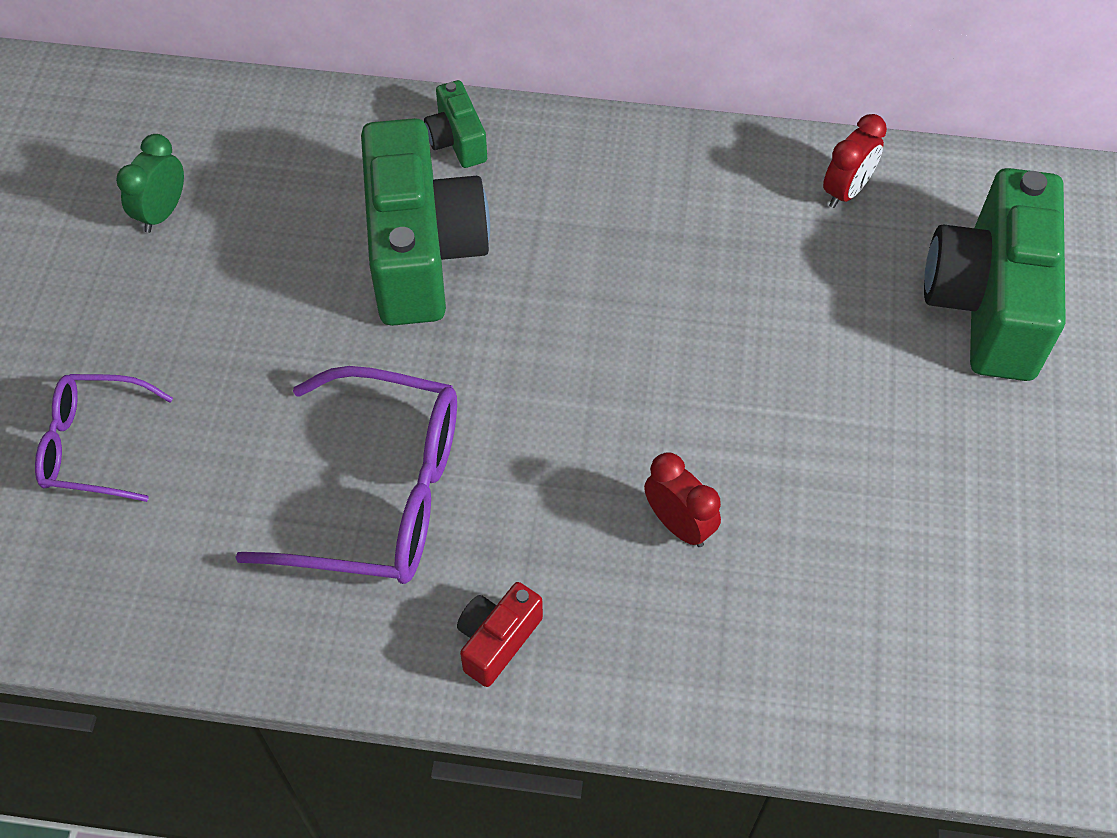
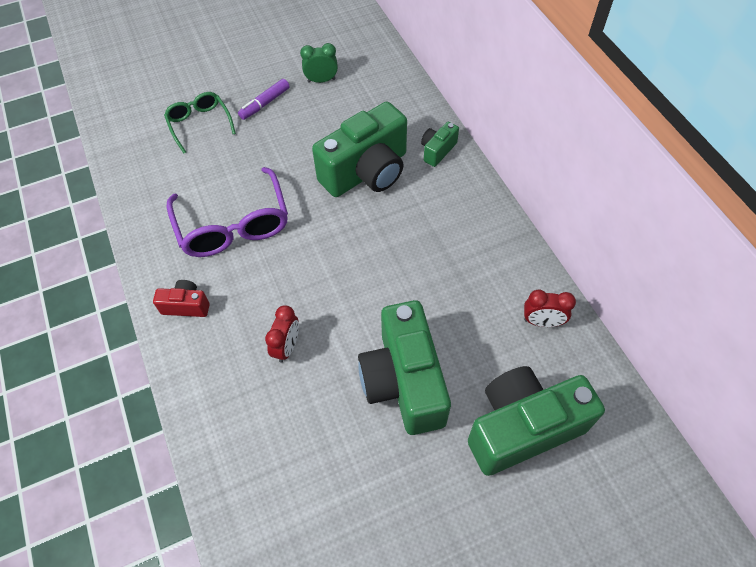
camera: 60 degrees right, 0 degrees up
purple glasses [35,374,173,502] -> green glasses [164,92,236,153]
none -> purple marker [238,79,290,120]
none -> green camera [358,300,451,435]

